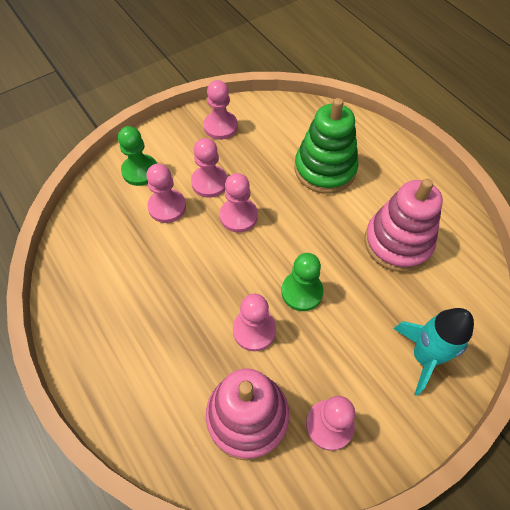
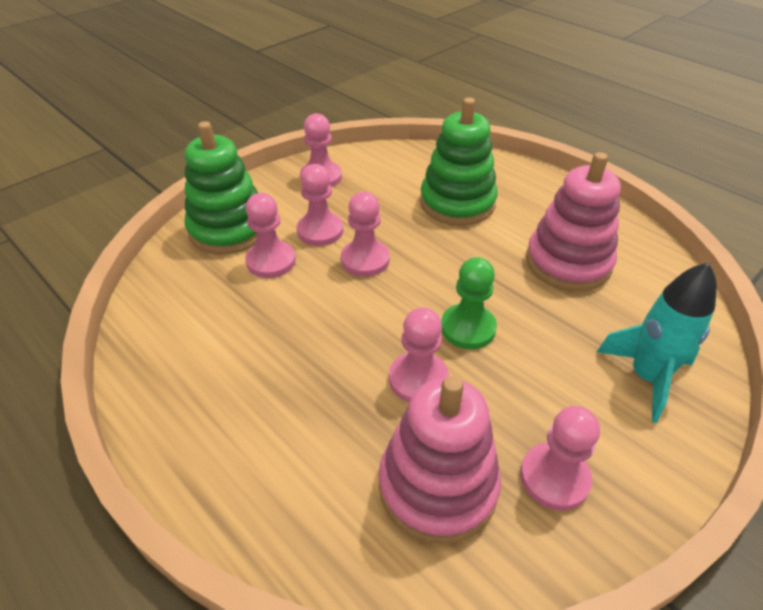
camera: 10 degrees left, 15 degrees down
green pawn [118,126,157,186] -> green stacking toy [185,121,258,255]

